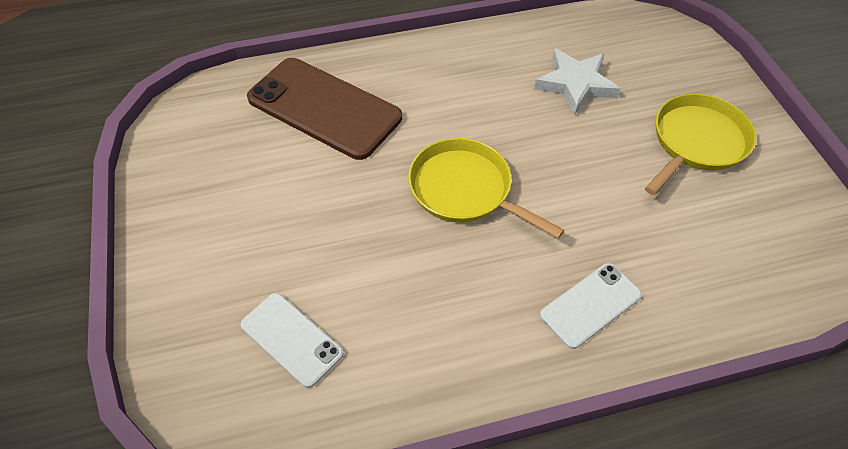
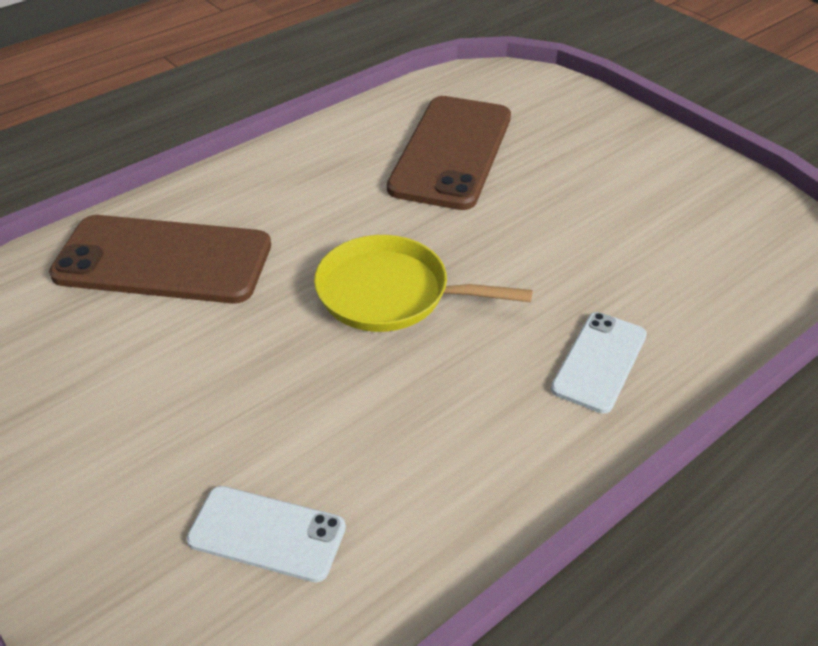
camera: 25 degrees left, 10 degrees down
white star [534,48,621,115] -> brown phone [387,96,511,210]
yellow pan [645,94,756,195] -> none

